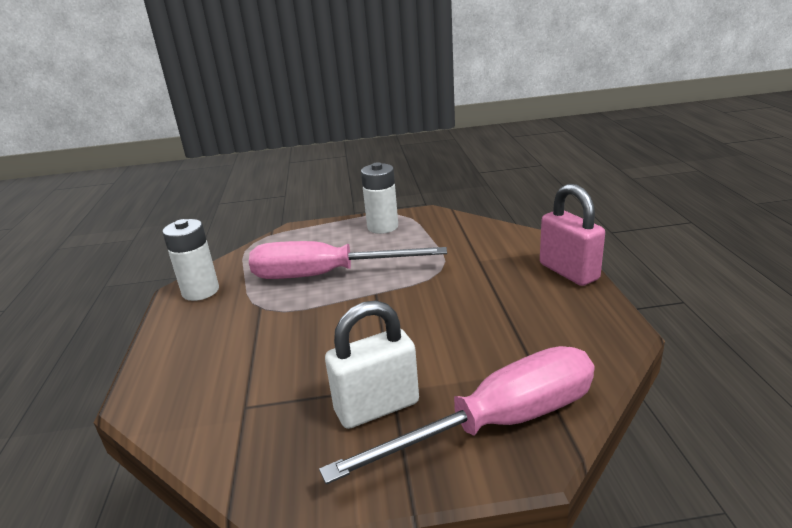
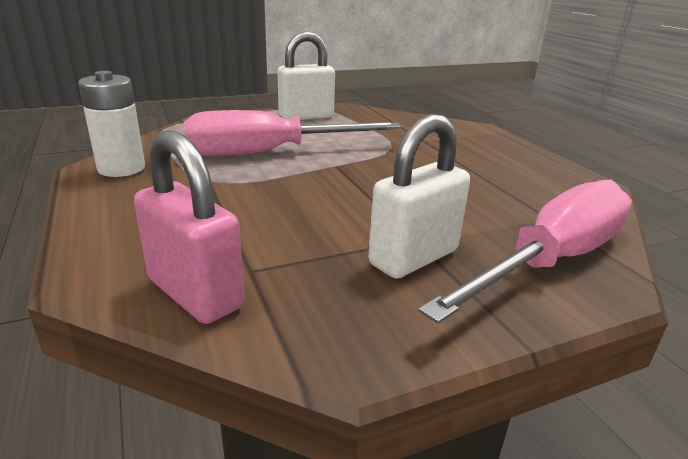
camera: 20 degrees left, 0 degrees up
white battery [361,162,398,234] -> white padlock [277,31,335,120]
pink padlock [540,184,605,286] -> pink padlock moved to [134,130,245,324]

